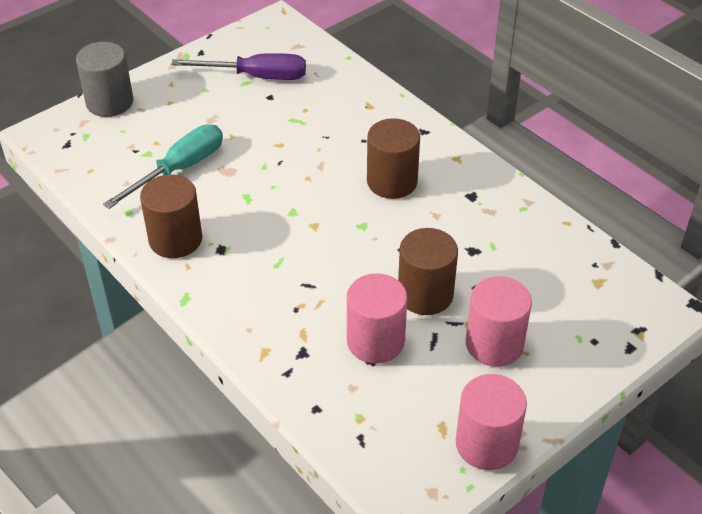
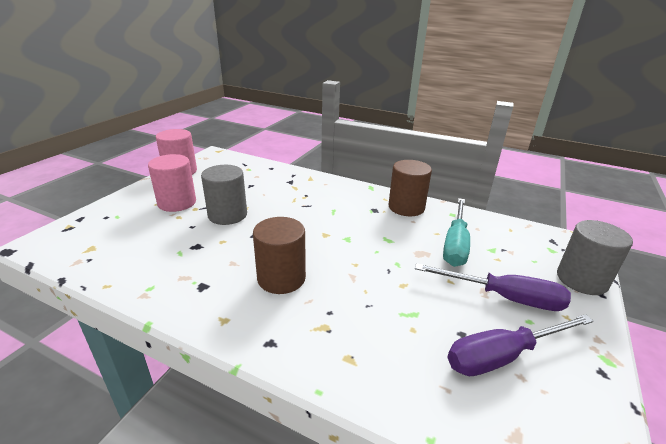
camera: 155 degrees right, 15 degrees down
pink cylinder [347,274,407,364] -> none
brown cylinder [398,228,458,315] -> grey cylinder [201,165,247,225]
none -> purple screwdriver [415,263,571,311]

